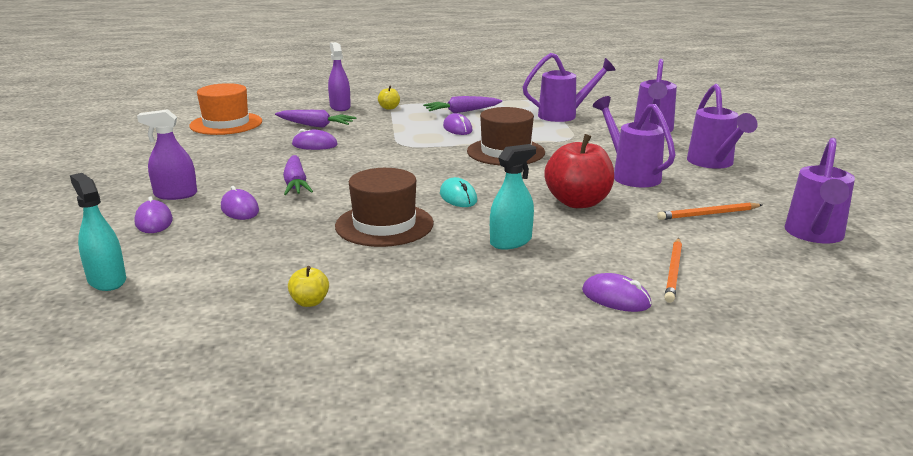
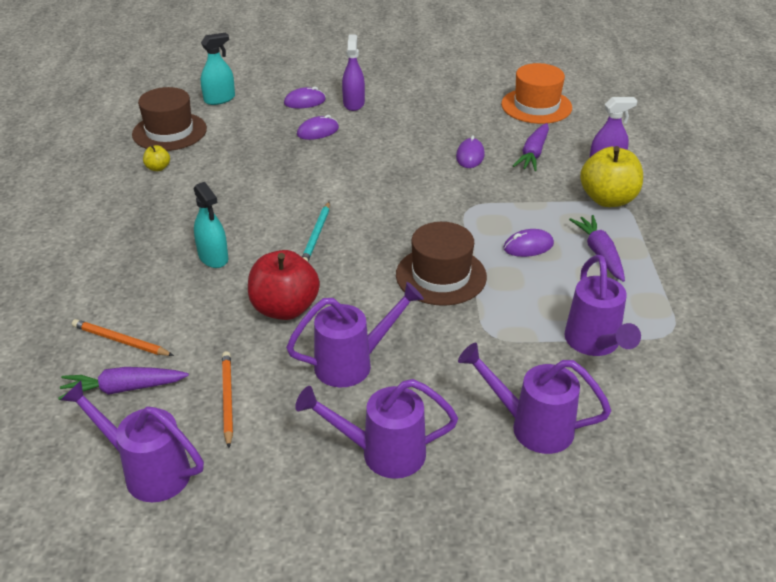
camera: 95 degrees right, 15 degrees up
purple carrot [283,155,313,195] -> purple carrot moved to [58,367,189,400]
brown hat [335,168,434,247] -> brown hat moved to [132,87,207,151]
yellow apple [378,86,400,110] -> yellow apple [580,146,643,207], size x2.20
turquoise mouse [440,177,477,207] -> turquoise pencil [302,202,330,262]
purple mouse [582,273,652,312] -> none

